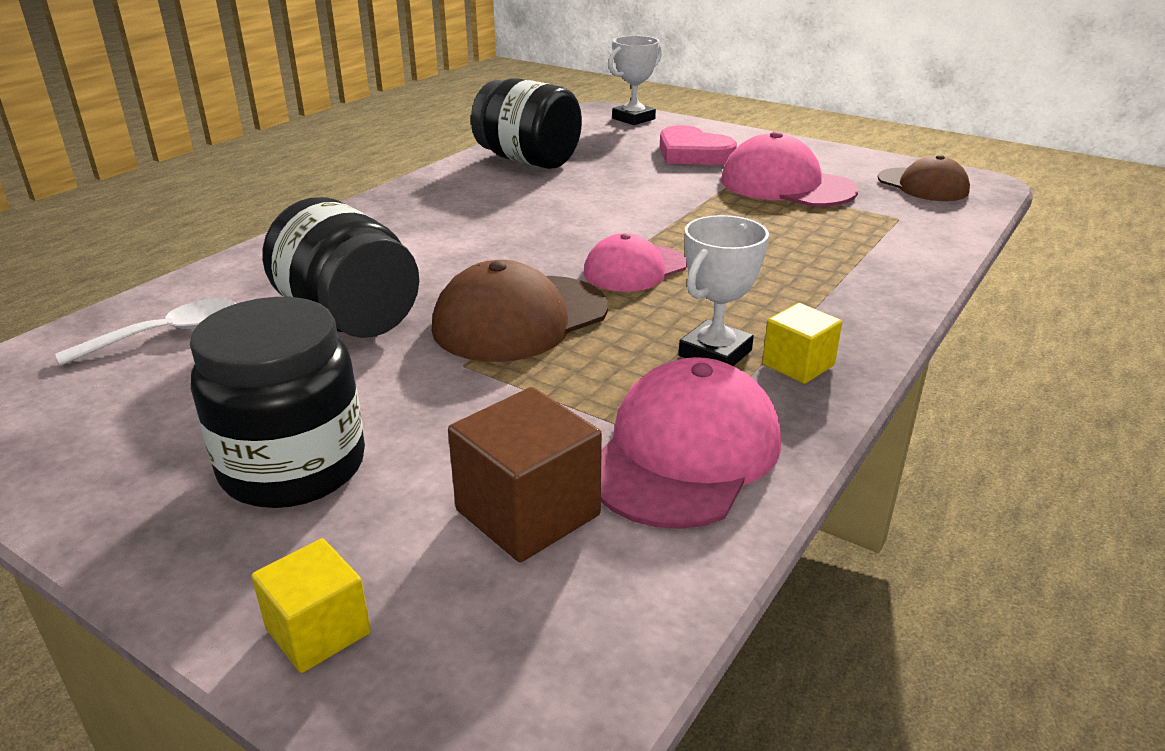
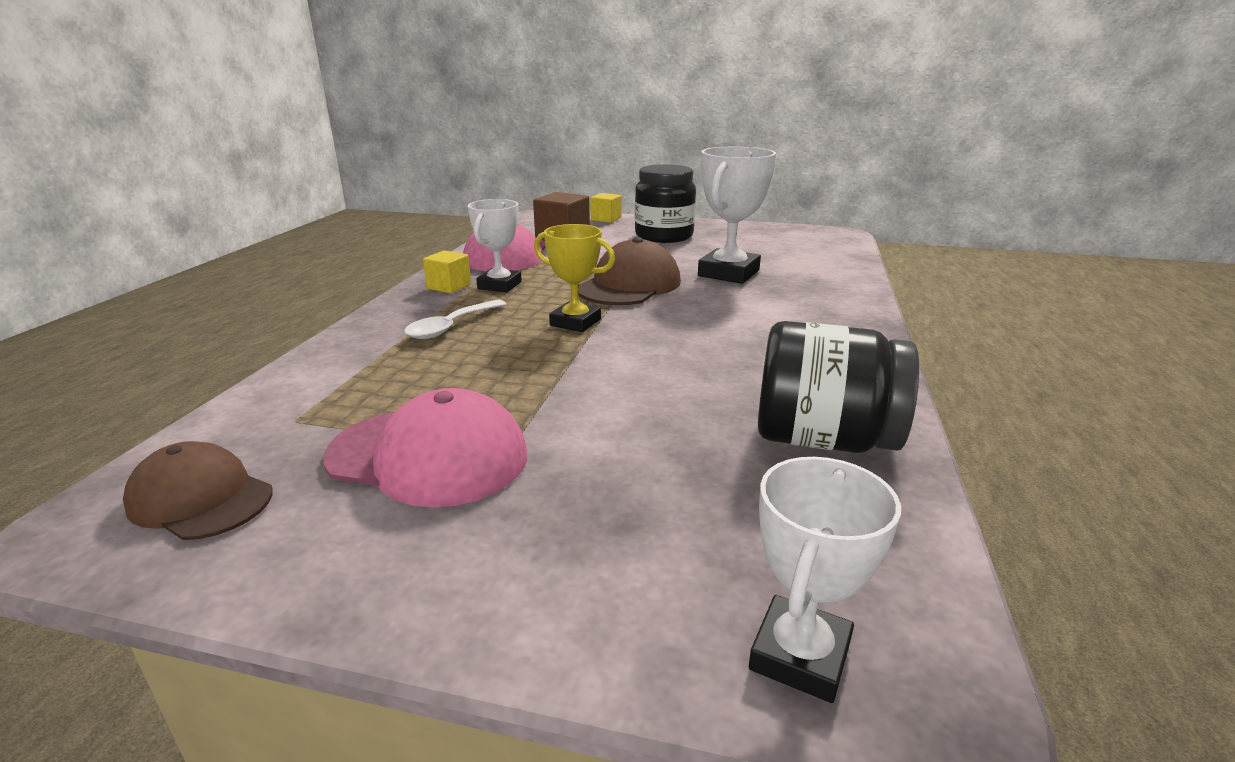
camera: 160 degrees right, 5 degrees down
white spoon [55,298,236,366] -> white spoon moved to [404,300,506,339]
black jar [262,197,419,338] -> white trophy [698,147,776,284]
pink cap [584,233,687,292] -> yellow trophy [534,224,615,332]
pink heart [660,125,737,165] -> none

